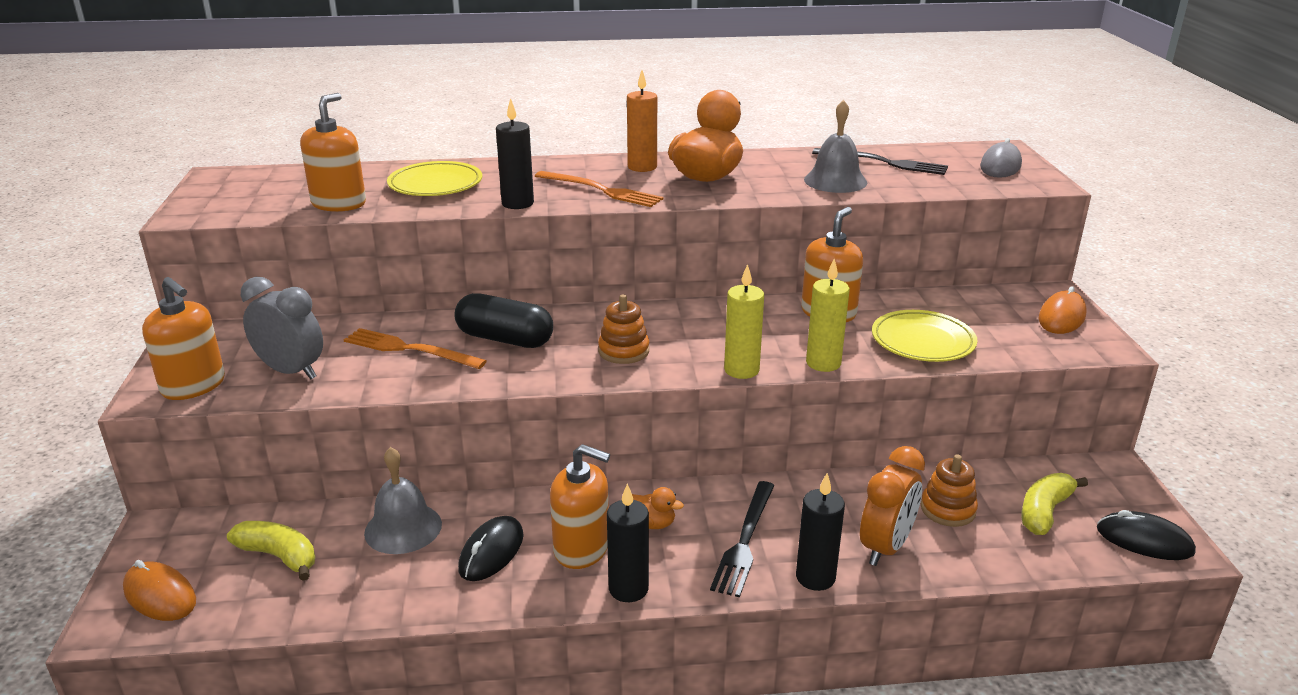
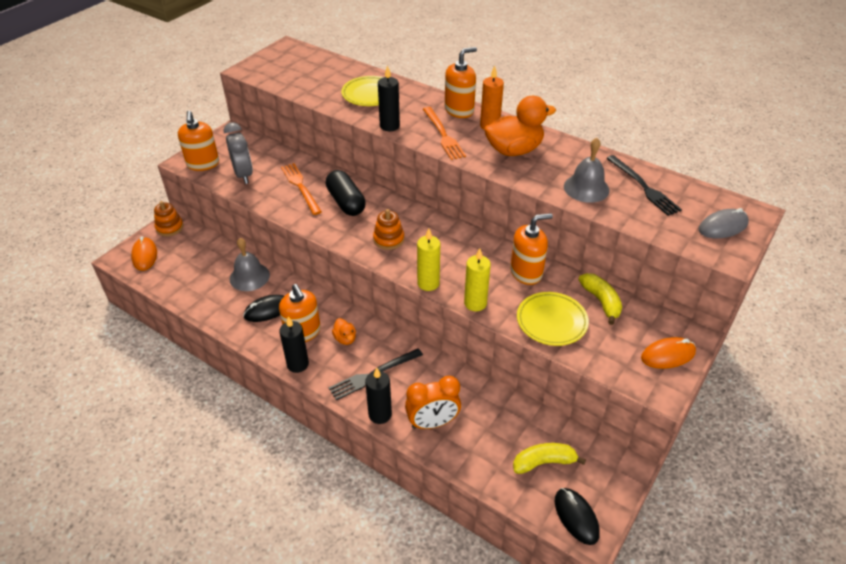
camera: 40 degrees right, 15 degrees up
yellow banana [227,521,315,581] -> yellow banana moved to [578,273,622,325]
orange soap dispenser [300,93,366,212] -> orange soap dispenser moved to [445,47,477,118]
orange stacking toy [921,454,978,527] -> orange stacking toy moved to [154,201,184,236]

